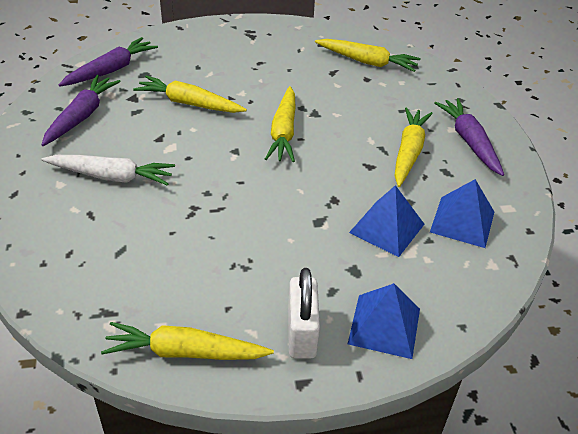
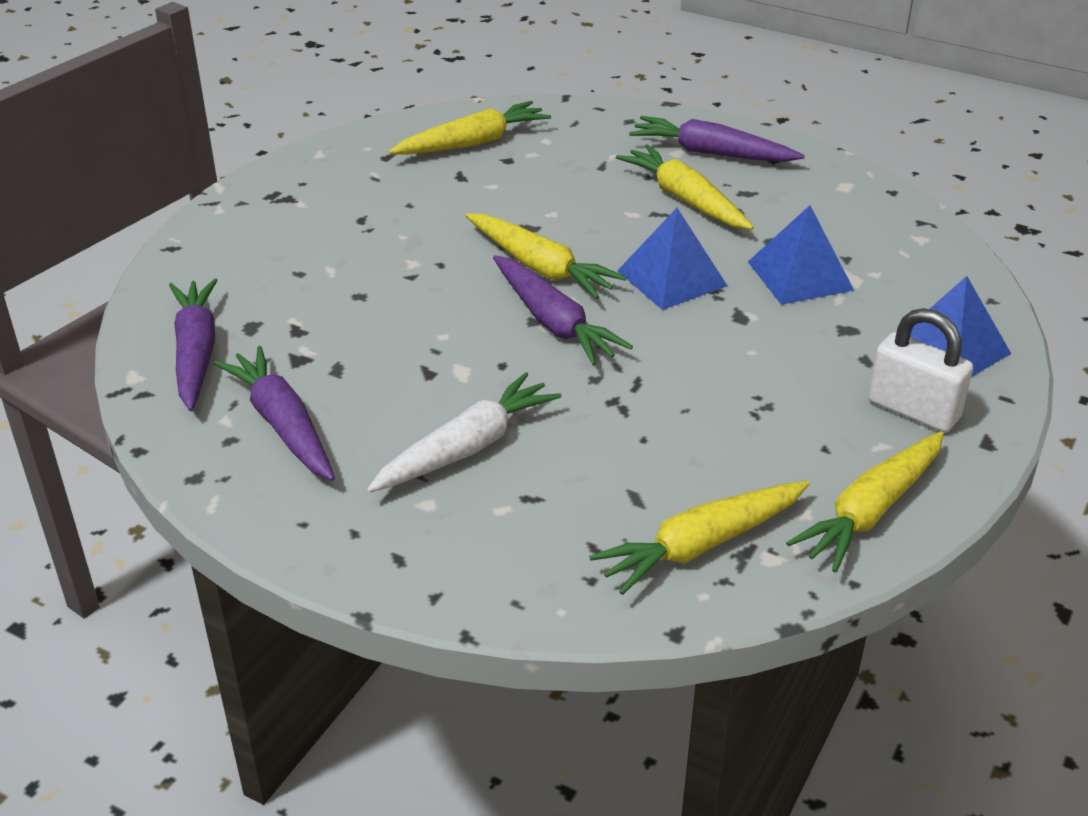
camera: 50 degrees left, 5 degrees down
yellow carrot [133,76,247,113] -> yellow carrot moved to [589,481,810,595]
blue pyramid [430,179,494,248] -> blue pyramid moved to [617,208,727,310]
none -> purple carrot [493,255,633,366]

